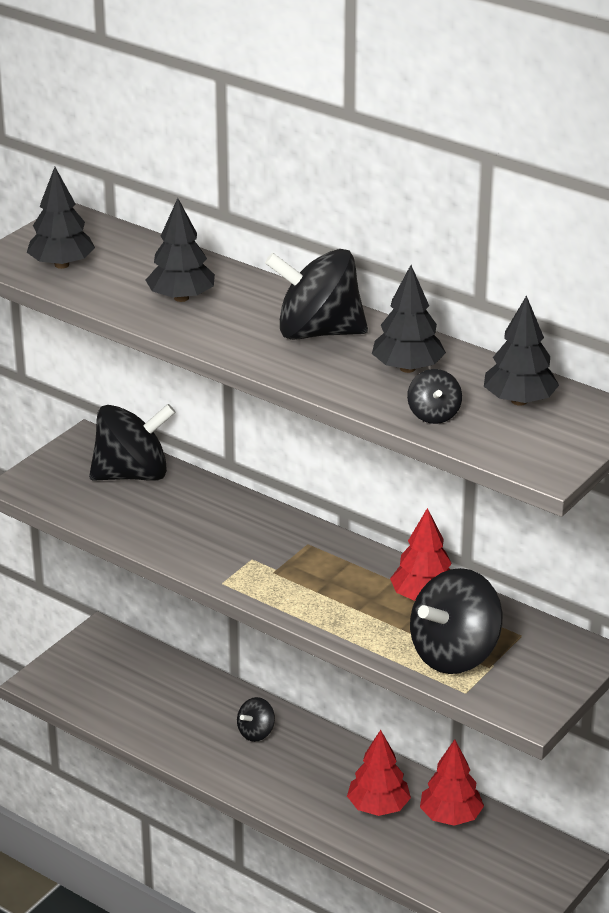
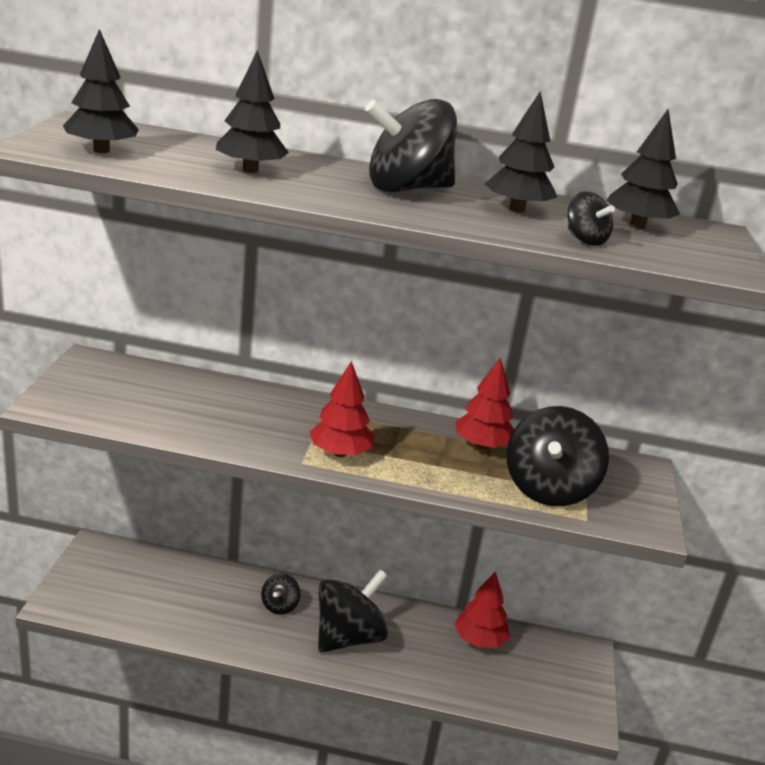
camera: 30 degrees left, 5 degrees down
black spinning top [89,404,175,481] -> black spinning top moved to [318,569,388,653]
red tree [347,730,411,816] -> red tree moved to [310,361,375,457]

